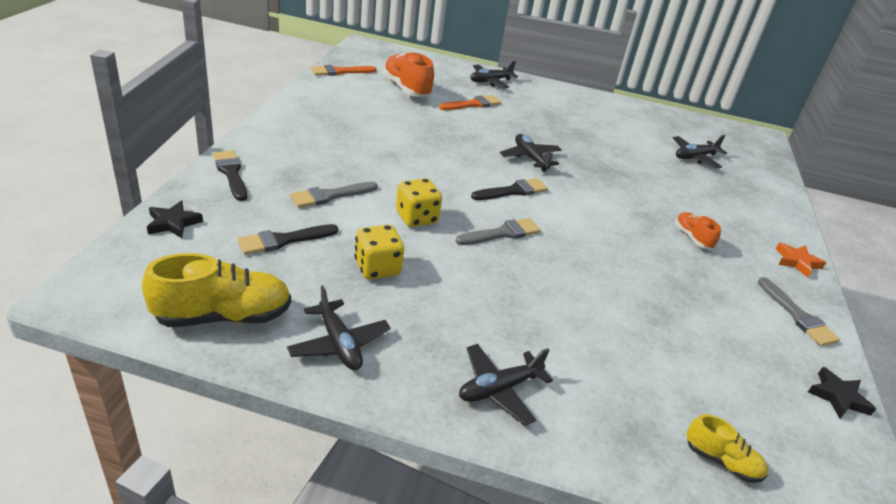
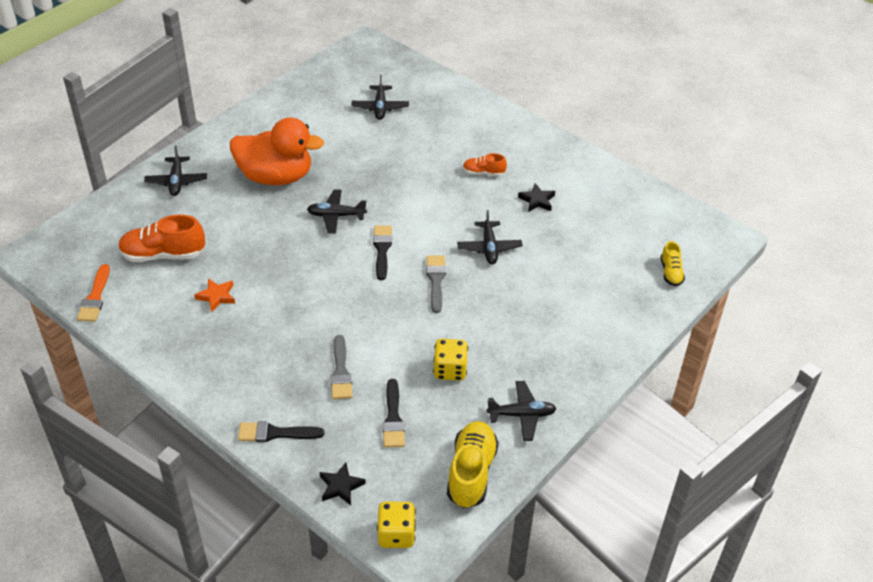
camera: 60 degrees left, 10 degrees up
yellow dice [396,178,442,227] -> yellow dice moved to [377,502,416,548]
orange brush [439,95,501,110] -> none
black plane [459,344,553,426] -> black plane moved to [457,210,523,264]
yellow shoe [686,414,768,483] -> yellow shoe turned 120 degrees clockwise [660,241,685,286]
grey brush [758,277,840,346] -> none
orange star [776,243,826,277] -> orange star moved to [194,278,235,312]
black star [808,367,876,419] -> black star moved to [518,183,555,212]
none -> orange duck [230,117,324,185]

